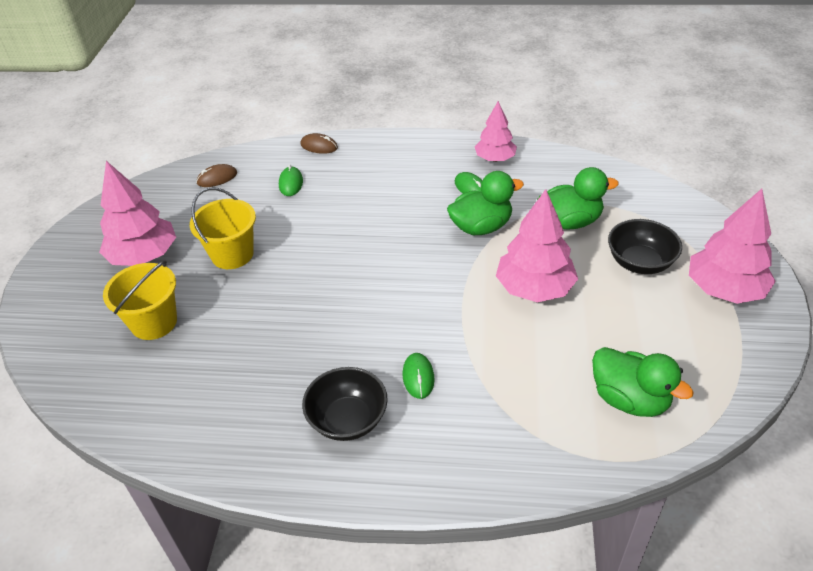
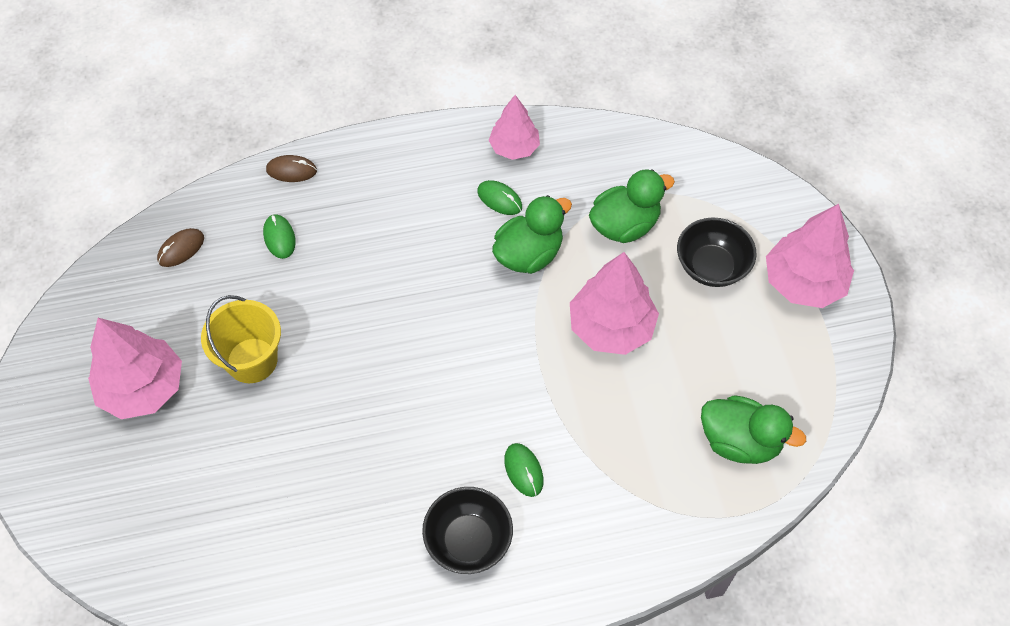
camera: 20 degrees left, 15 degrees up
yellow bucket [103,260,177,340] -> none

